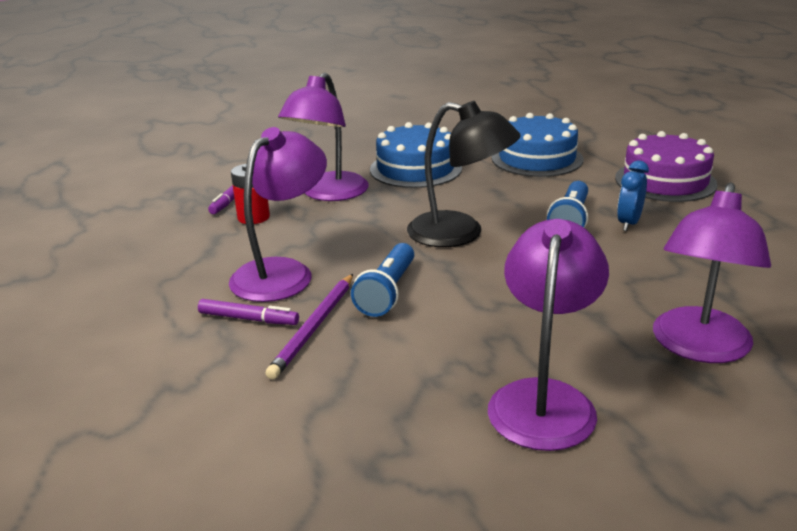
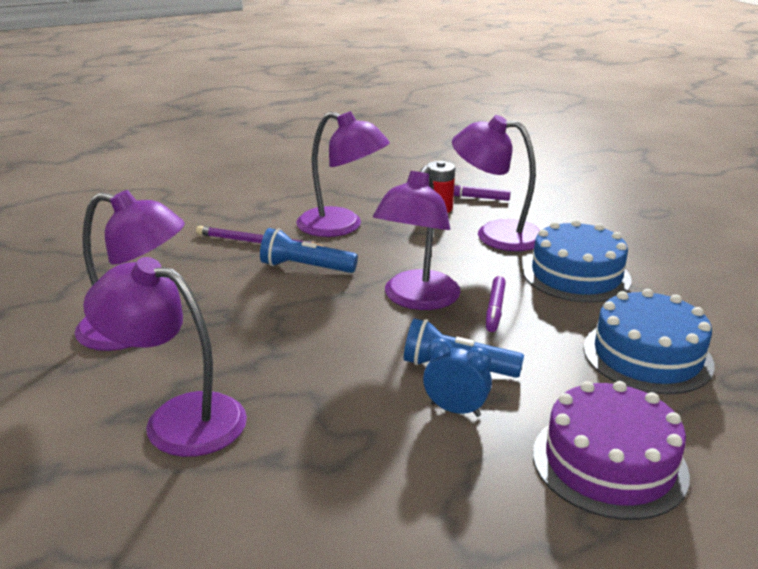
camera: 85 degrees right, 0 degrees up
purple marker [198,299,299,325] -> purple marker moved to [486,276,506,332]
black lamp [407,101,521,247] -> purple lamp [373,166,461,310]

